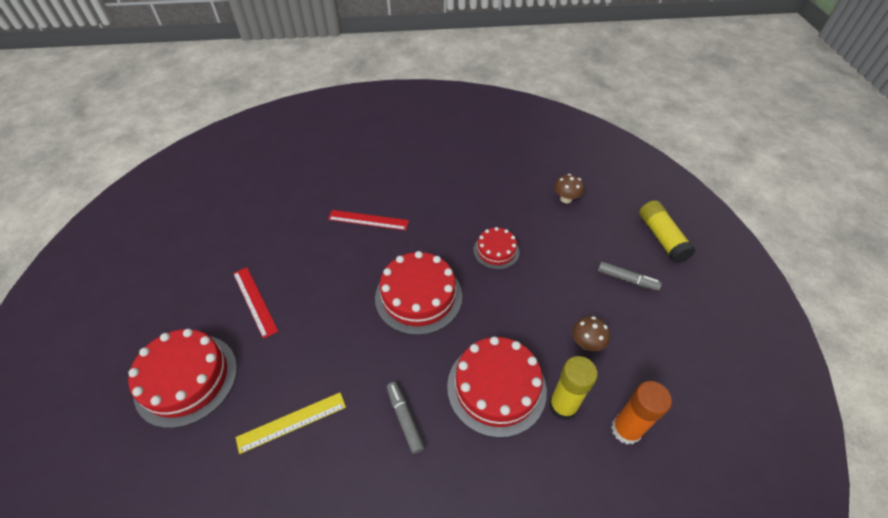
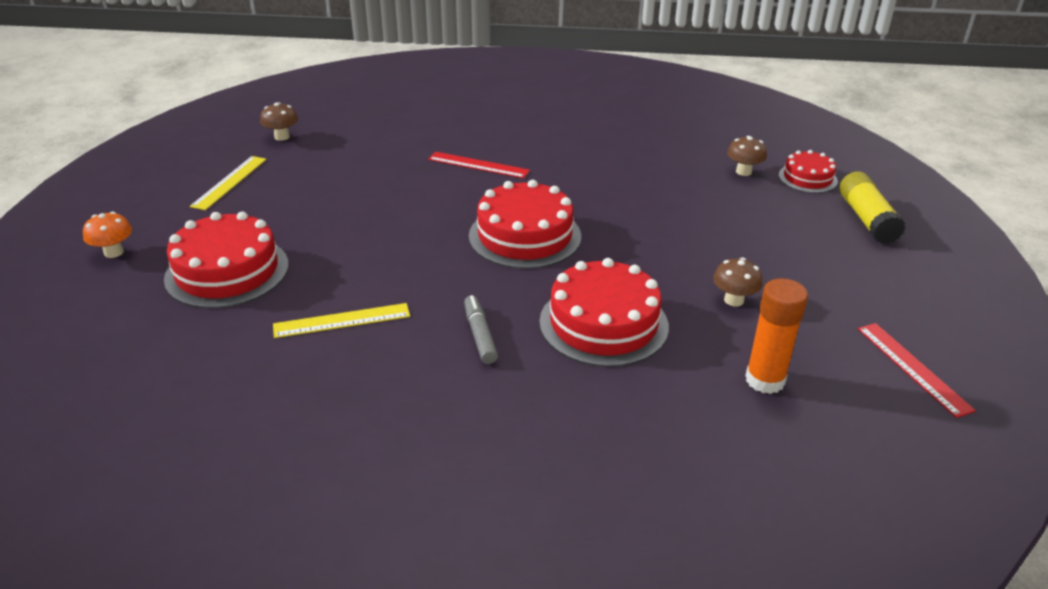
camera: 10 degrees right, 15 degrees down
red ruler [233,267,278,339] -> red ruler moved to [858,323,976,418]
red cake [473,227,519,270] -> red cake moved to [779,150,838,193]
yellow glue stick [549,356,598,420] -> none
grey marker [598,261,662,291] -> none
none -> orange mushroom [83,212,132,258]
none -> yellow ruler [190,156,266,210]
none -> brown mushroom [260,102,298,141]

